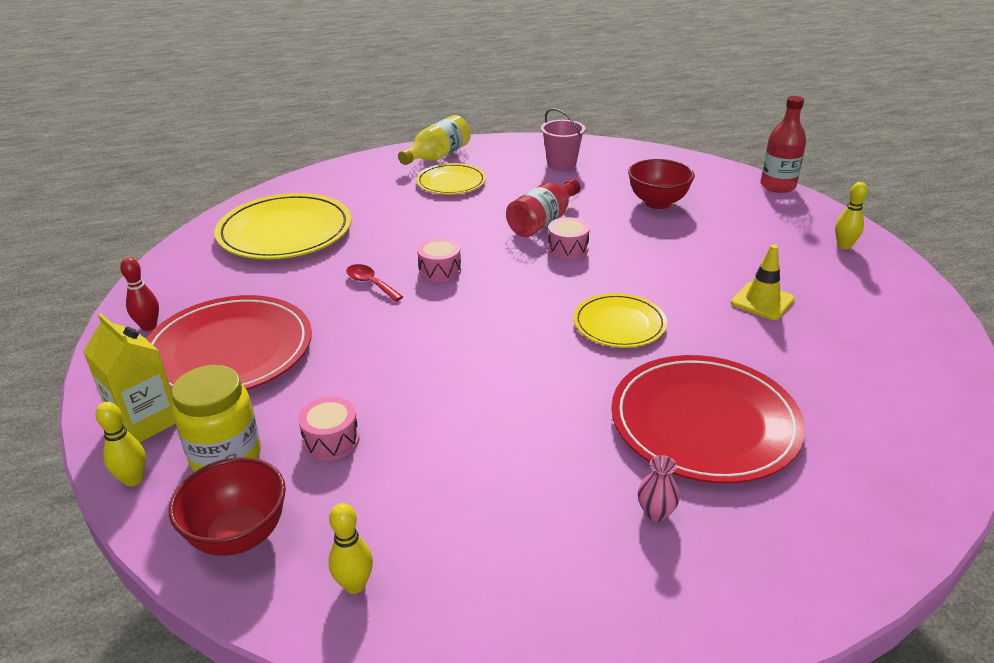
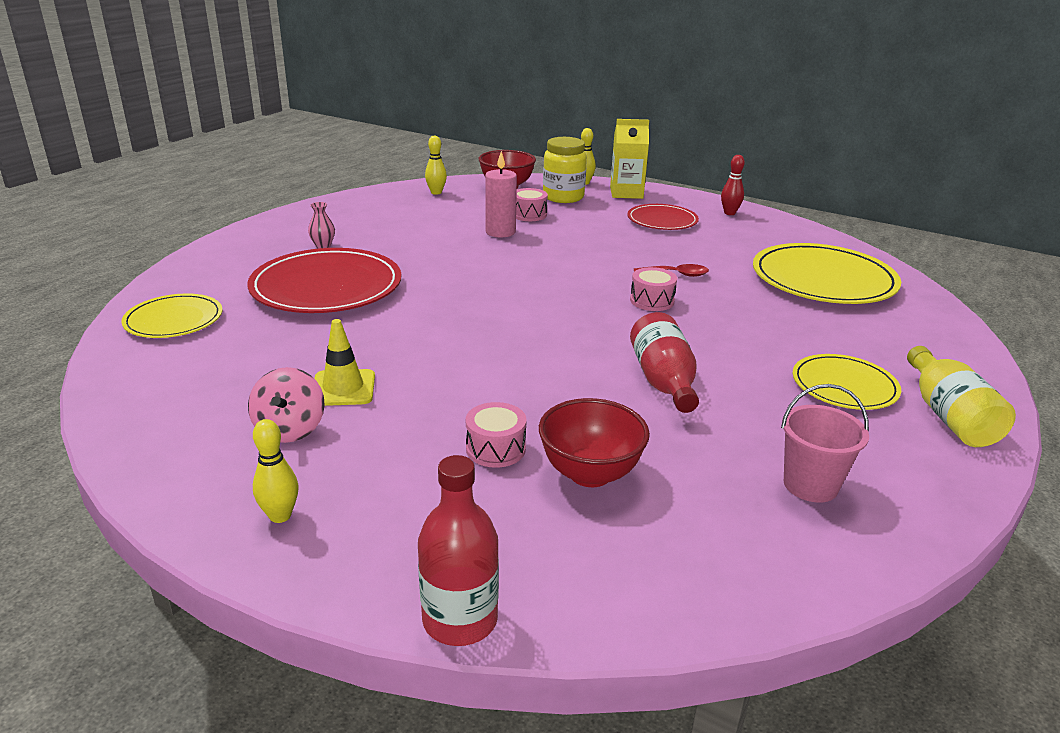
camera: 135 degrees right, 5 degrees down
red plate [146,295,312,391] -> red plate [627,204,699,230], size x0.58
pink drum [548,217,590,260] -> pink drum moved to [466,402,527,468]
yellow plate [574,293,667,348] -> yellow plate moved to [121,294,222,338]
none -> pink spinning top [248,367,325,443]
none -> pink candle [485,151,517,237]

